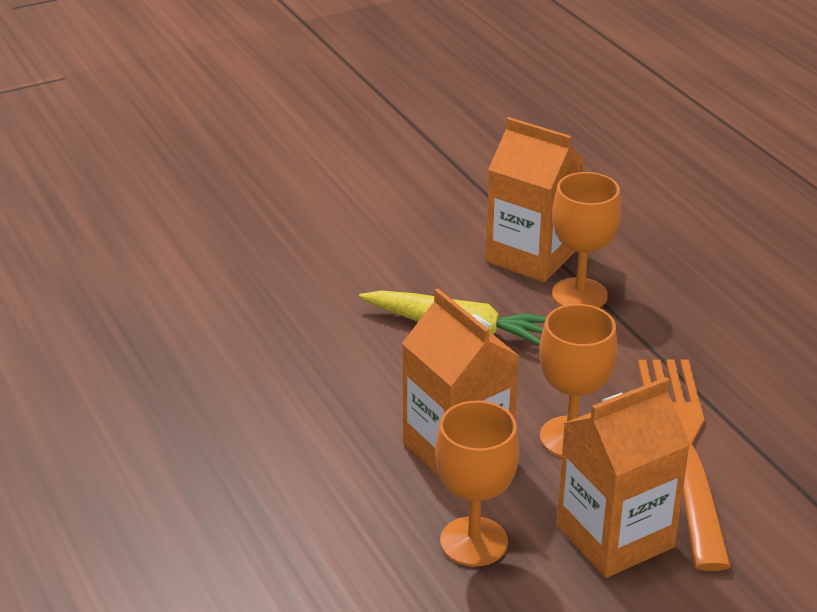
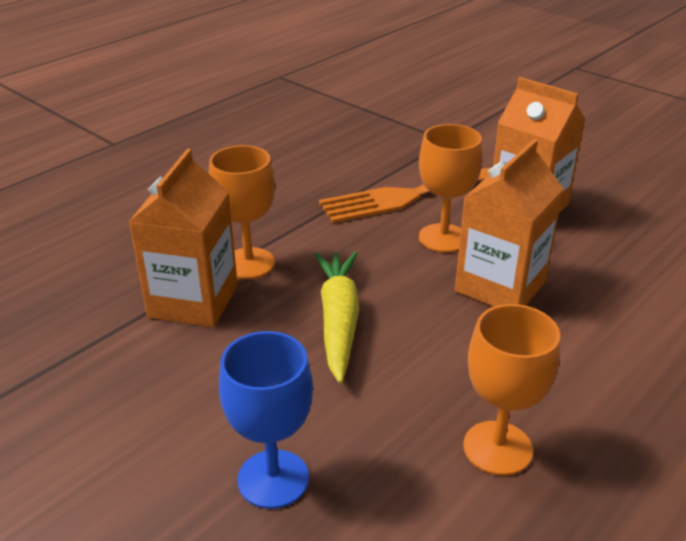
camera: 110 degrees left, 0 degrees up
orange goblet [435,401,519,566] -> orange goblet moved to [463,304,560,476]
none -> blue goblet [219,331,313,509]

